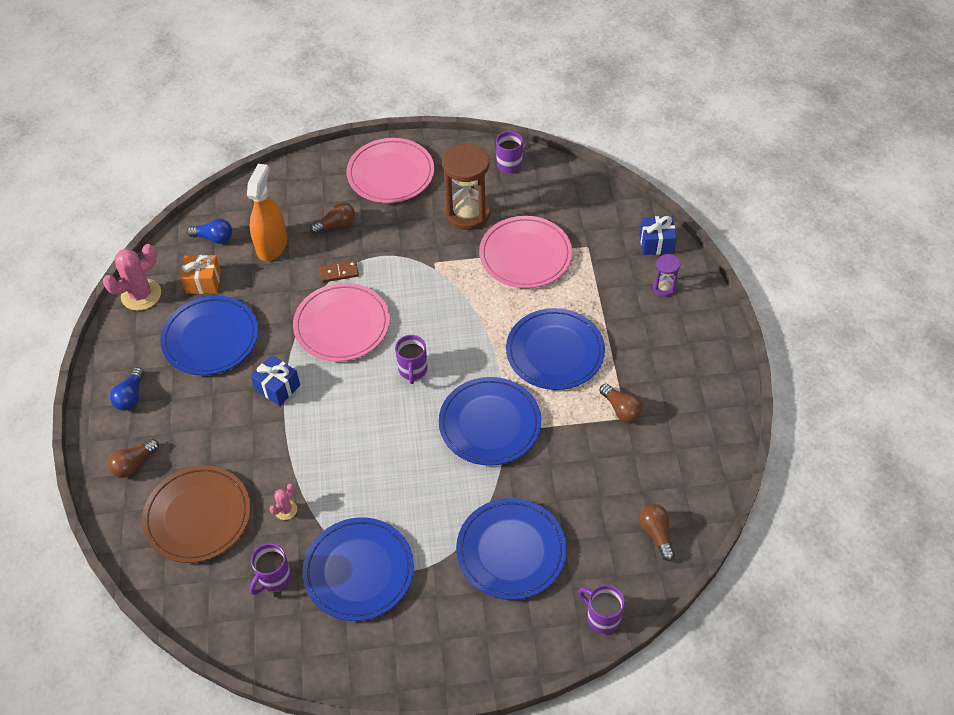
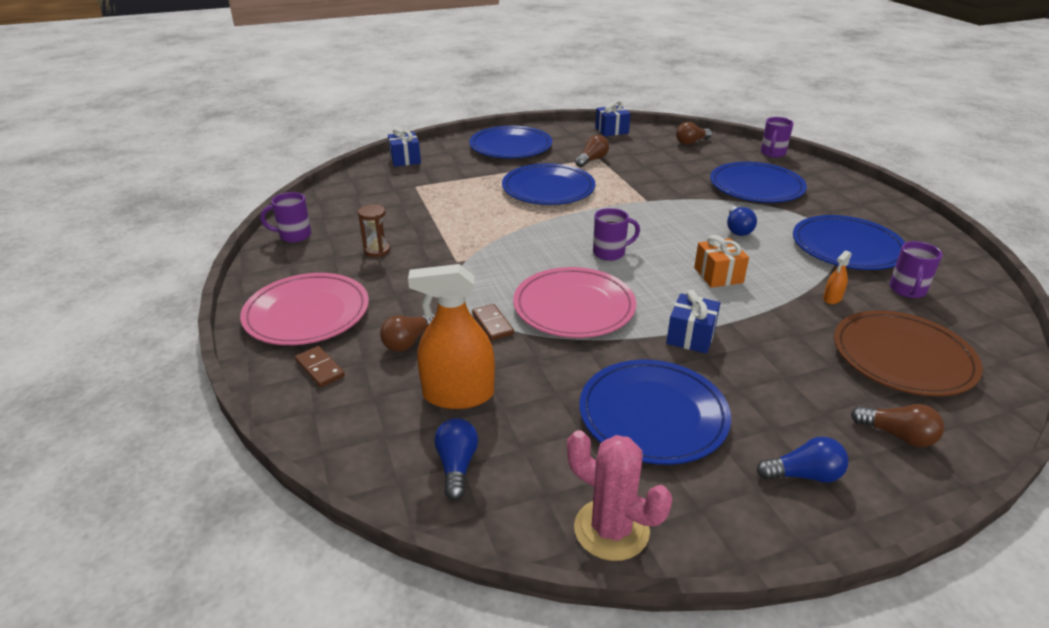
camera: 105 degrees left, 20 degrees down
orange gift [181,255,221,294] -> orange gift moved to [694,235,749,288]
purple mug [250,543,291,595] -> purple mug turned 90 degrees clockwise [889,241,943,298]
pink cactus [269,483,297,520] -> orange spray bottle [823,251,852,304]
brown light bulb [310,202,355,234] -> brown light bulb turned 105 degrees counterclockwise [380,313,435,352]
blue plate [439,377,541,466] -> blue plate moved to [469,126,552,158]
brown hourglass [443,143,490,230] -> brown hourglass [358,204,390,257], size x0.49
pink plate [479,216,572,288] -> none
purple hourglass [653,254,680,297] -> none
none -> brown domino [295,346,345,387]
none -> blue gift [595,101,631,136]
none -> blue light bulb [727,206,757,236]

